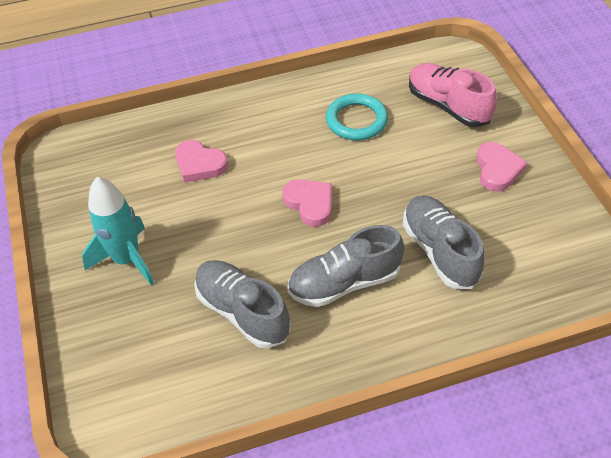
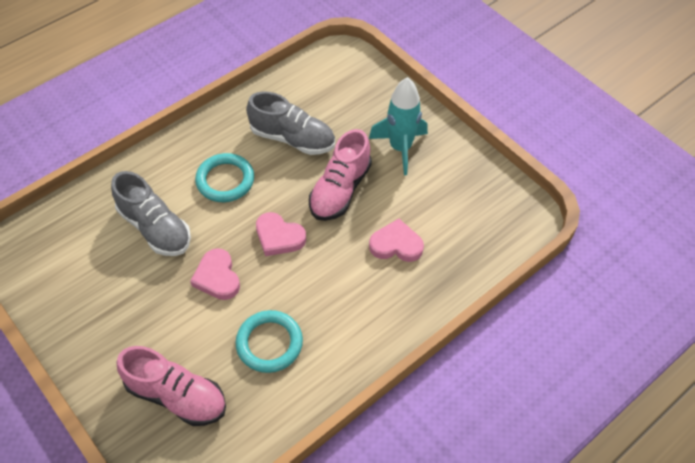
camera: 155 degrees right, 5 degrees up
grey shoe [287,225,404,307] -> turquoise ring [195,153,254,202]
pink heart [476,142,527,192] -> pink heart moved to [190,248,240,300]
none -> pink shoe [309,129,372,221]

